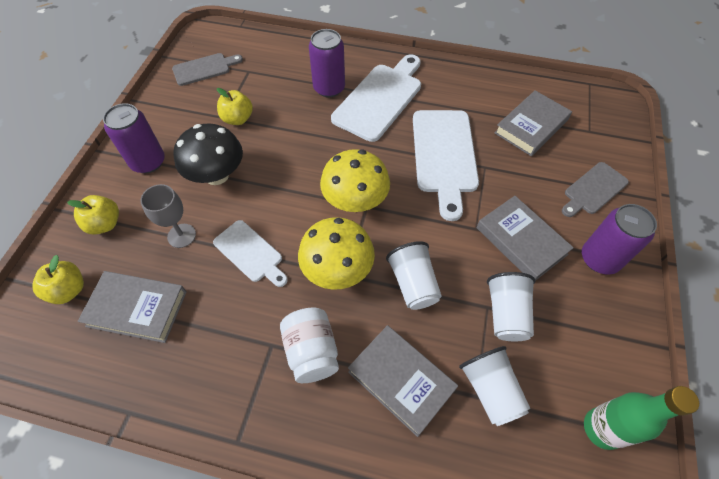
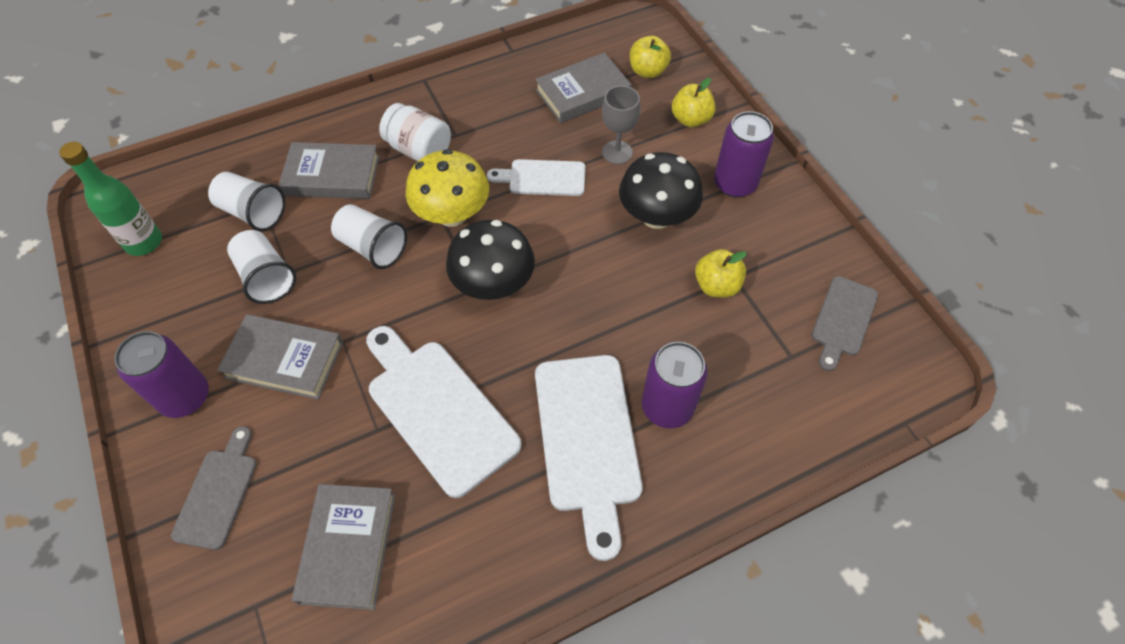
camera: 140 degrees right, 0 degrees up
yellow mushroom [320,149,390,212] -> black mushroom [446,220,535,300]

